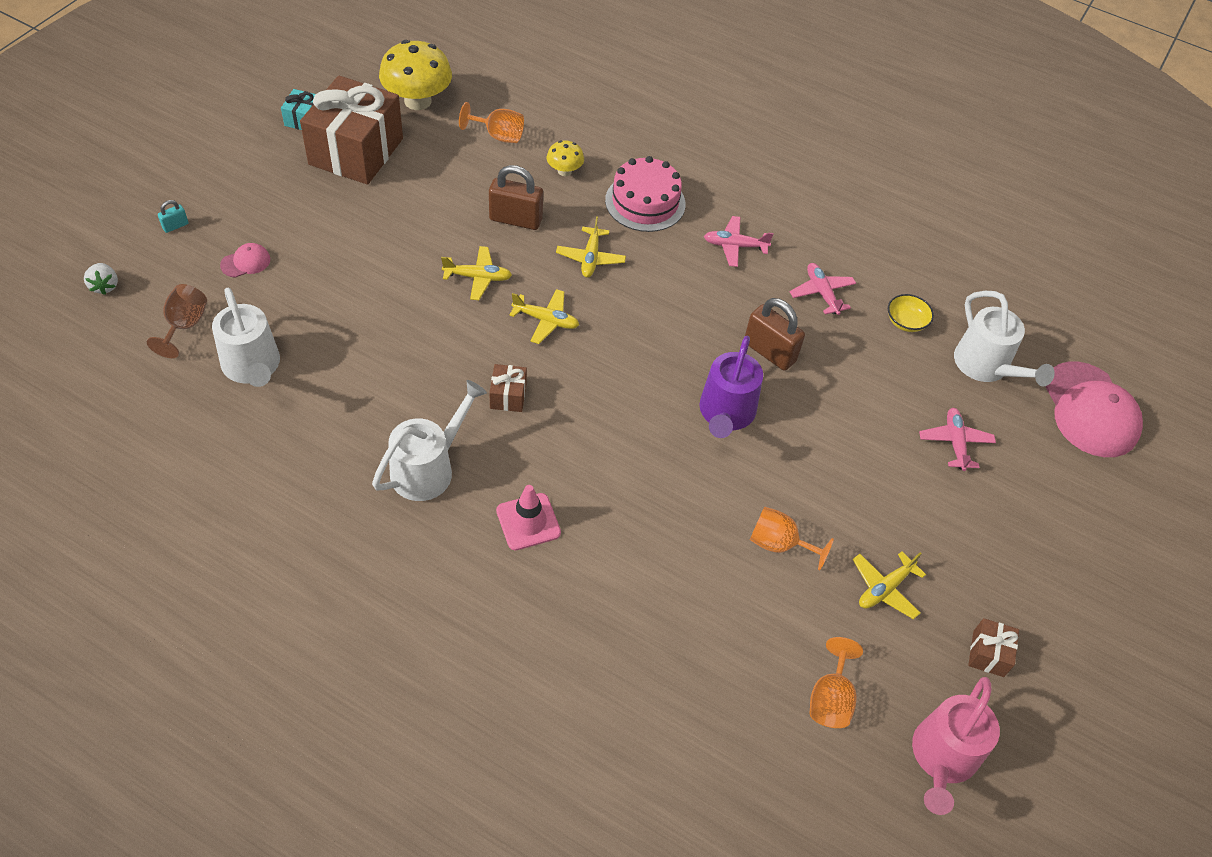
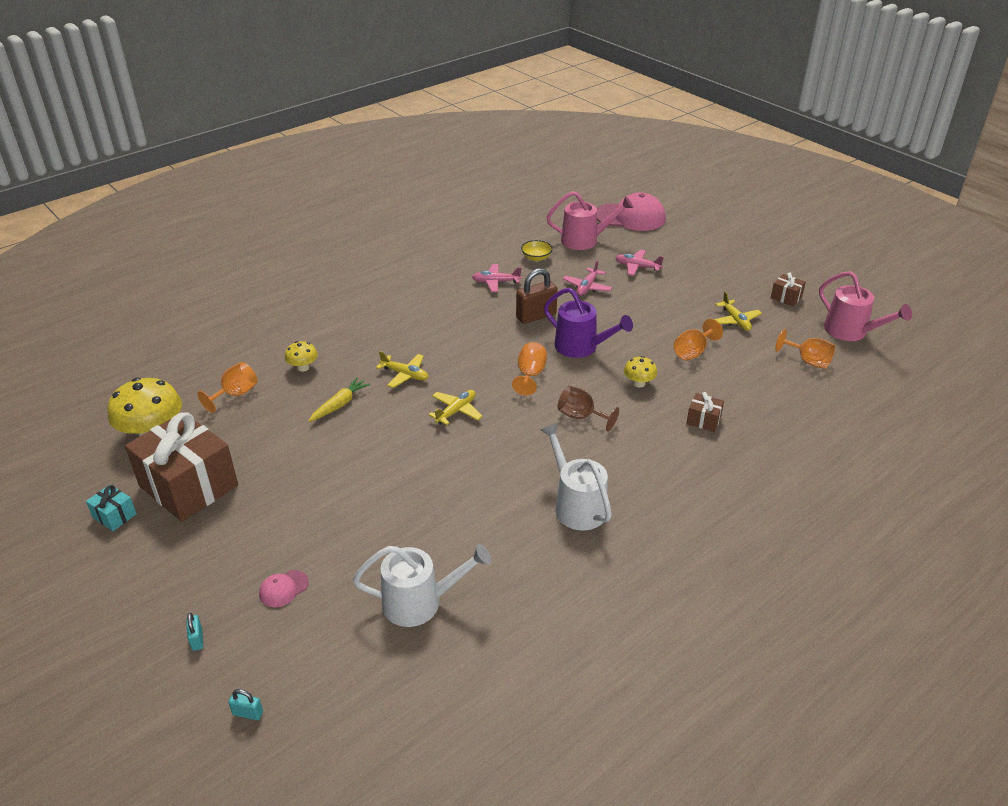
camera: 65 degrees left, 15 degrees down
white strawberry [84,263,118,295] -> turquoise padlock [228,689,263,720]
brown goblet [147,284,207,358] -> brown goblet moved to [558,386,619,432]
pink cap [220,243,270,278] -> pink cap turned 120 degrees counterclockwise [259,570,309,607]
yellow plane [441,246,512,300] -> none
brown padlock [489,165,543,230] -> yellow carrot [309,378,370,422]
brown gift [489,364,527,412] -> brown gift moved to [686,392,724,432]
pink traffic cone [496,485,561,550] -> none
pink cake [605,156,686,232] -> none
pink plane [704,216,774,267] -> pink plane moved to [563,260,612,296]
white watering can [954,291,1055,386] -> pink watering can [546,191,633,250]
none -> orange goblet [512,342,547,395]
none -> yellow mushroom [624,356,657,388]

